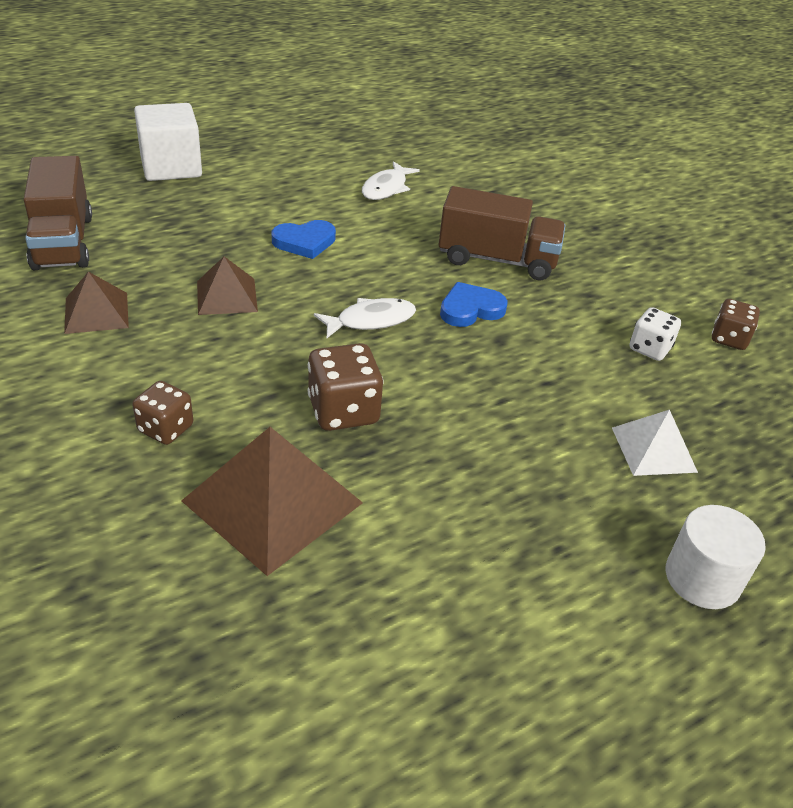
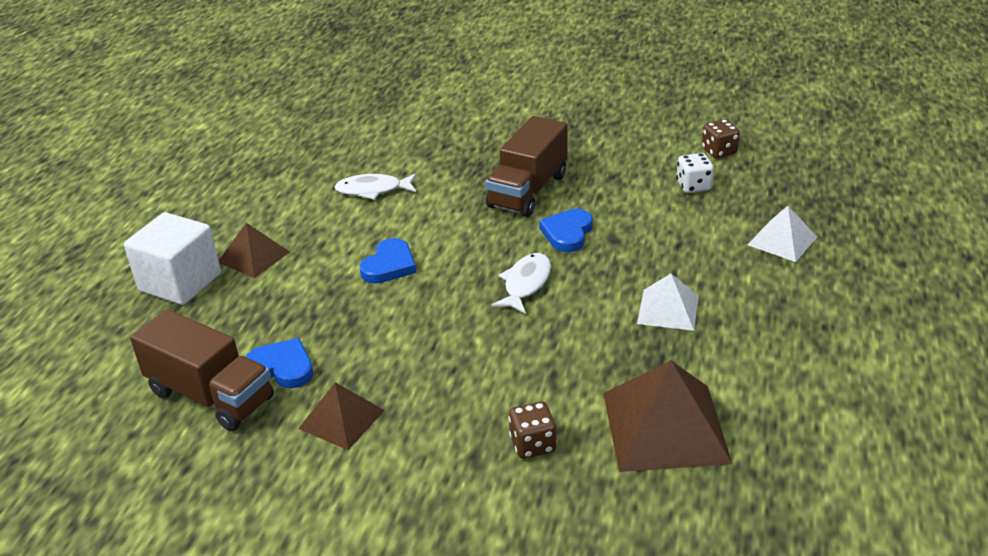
camera: 40 degrees left, 5 degrees down
brown pyramid [197,257,258,315] -> brown pyramid moved to [219,223,289,278]
brown dice [308,343,384,431] -> none
white fish [362,161,420,200] -> white fish turned 105 degrees clockwise [335,174,416,200]
brown truck [438,186,565,280] -> brown truck turned 150 degrees clockwise [485,116,568,217]
white cylinder [666,505,766,609] -> none
none -> blue heart [246,338,313,388]
none -> white pyramid [637,274,699,331]

